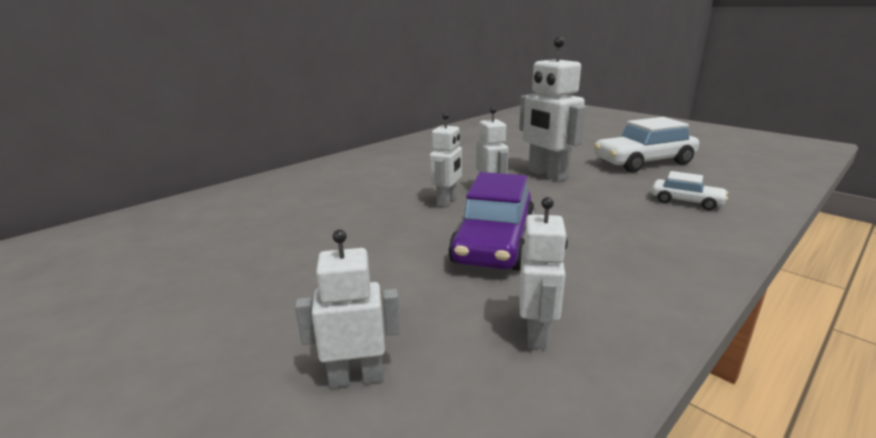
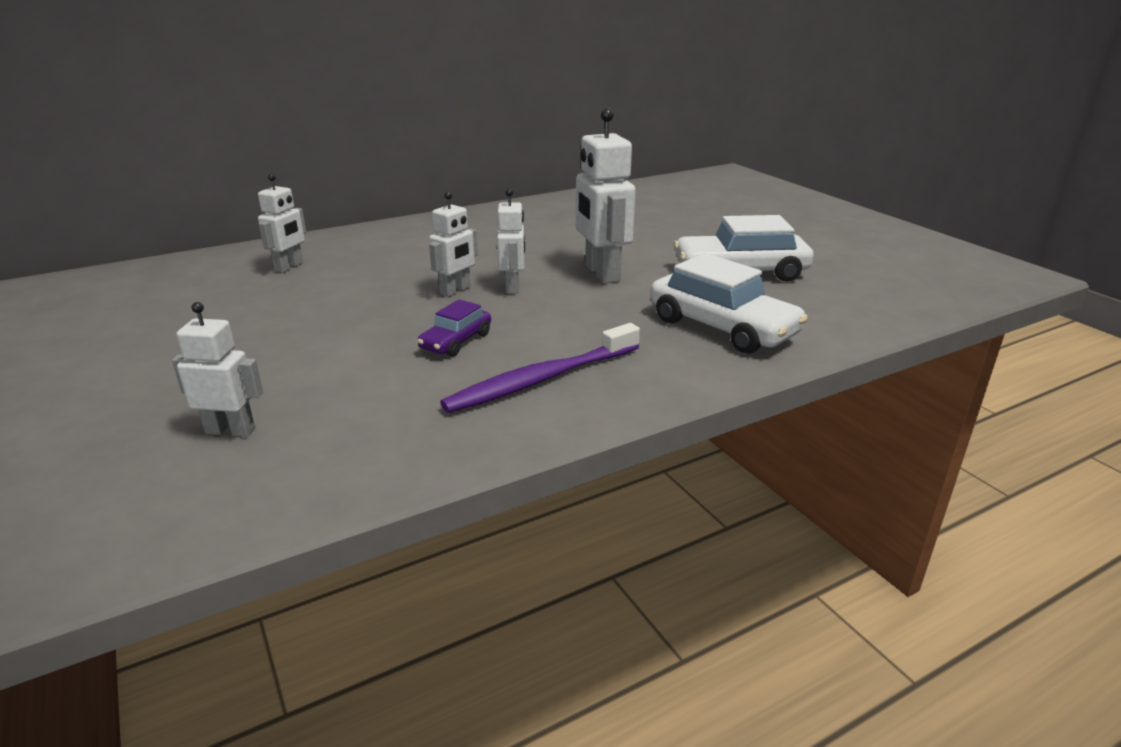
camera: 15 degrees right, 5 degrees up
purple car [448,172,535,270] -> purple car [417,300,491,357], size x0.53
white robot [519,197,568,350] -> white robot moved to [258,173,306,273]
white car [652,171,728,210] -> white car [650,253,808,354], size x1.88
none -> purple toothbrush [440,323,640,413]

